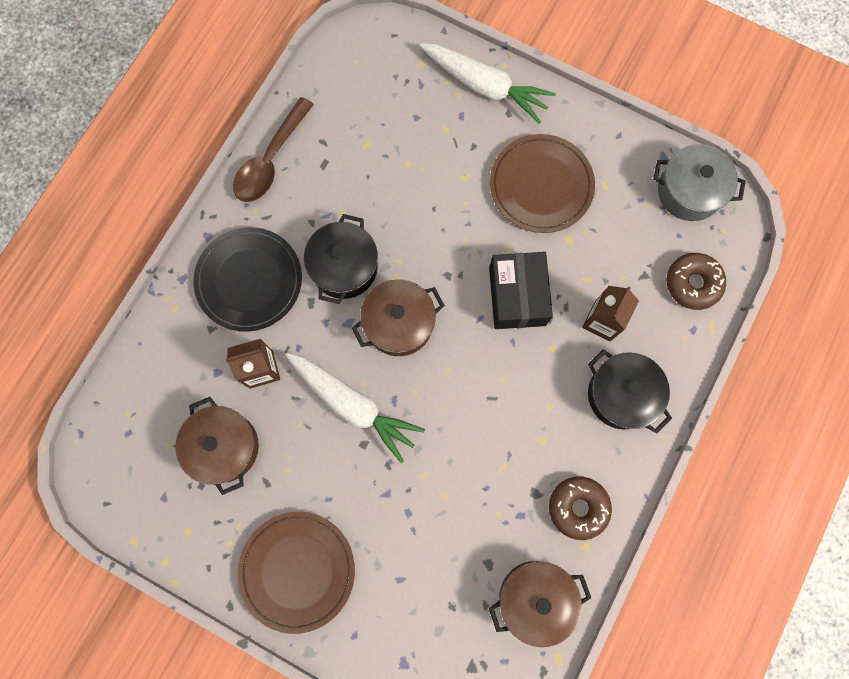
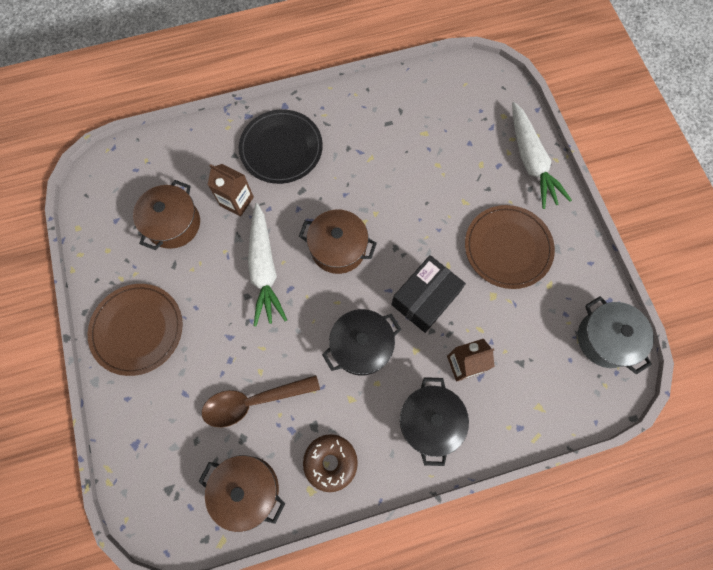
camera: 45 degrees right, 5 degrees down
brown spoon [233,97,314,202] -> brown spoon moved to [202,375,320,427]
black pot [304,214,378,304] -> black pot moved to [322,309,401,376]
brown donut [666,253,726,310] -> none

